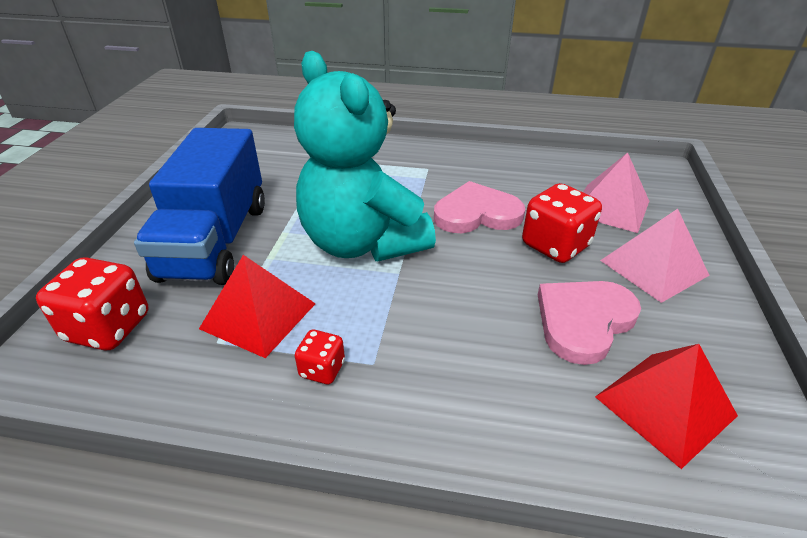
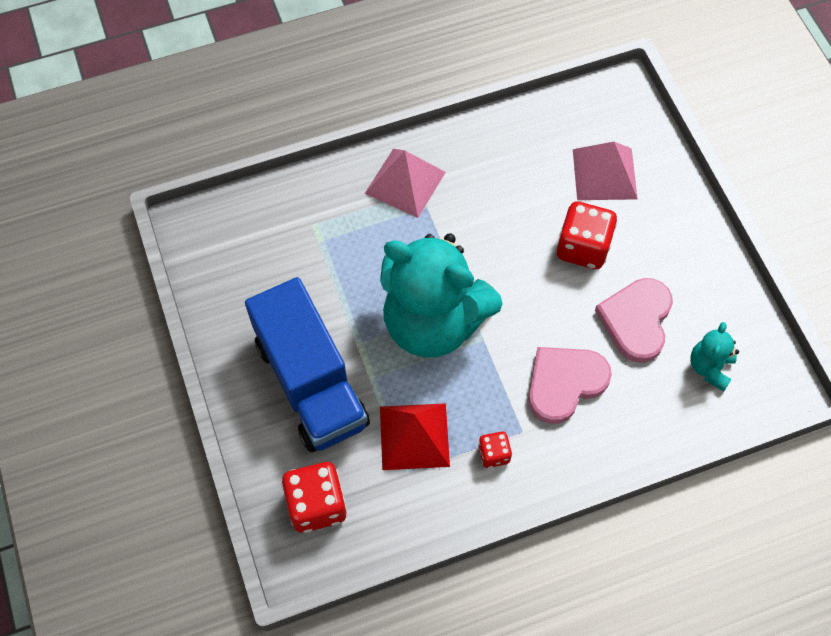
camera: 30 degrees left, 25 degrees up
pink heart [434,181,525,233] -> pink heart moved to [528,347,612,424]
red pyramid [595,344,738,469] -> turquoise teddy bear [690,322,739,391]
pink pyramid [600,209,710,303] -> pink pyramid moved to [365,149,446,218]

